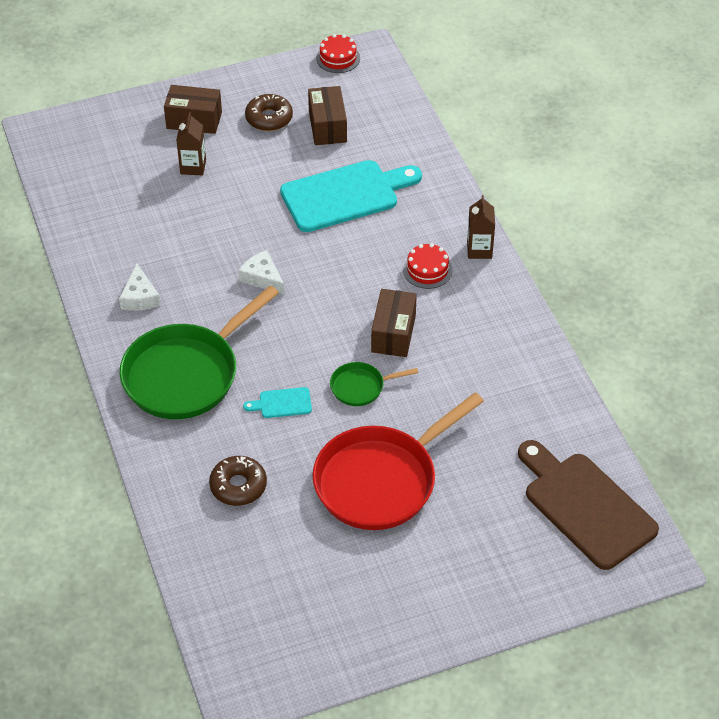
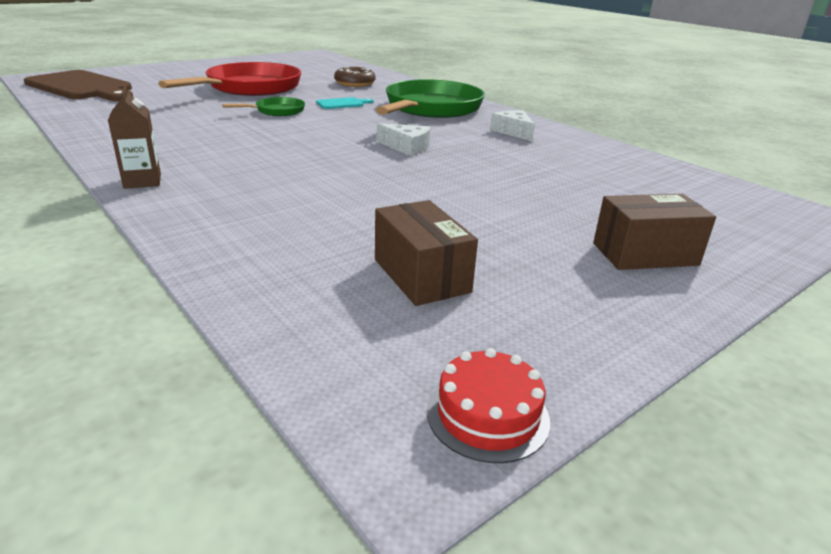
camera: 160 degrees right, 20 degrees down
brown carton [176,112,206,176] -> none
brown donut [245,94,293,131] -> none
turquoise cutting board [280,160,422,232] -> none
brown box [371,289,417,357] -> none
red cake [403,243,452,289] -> none

